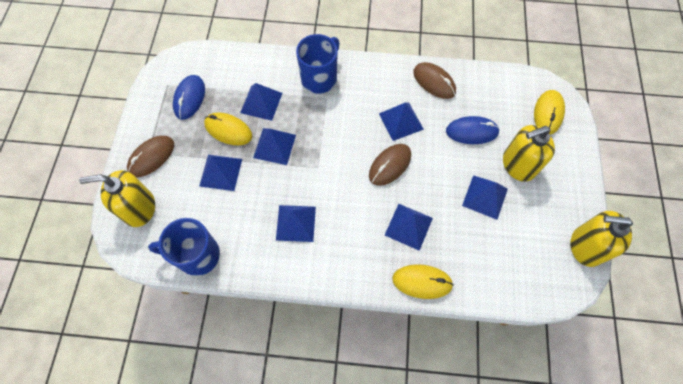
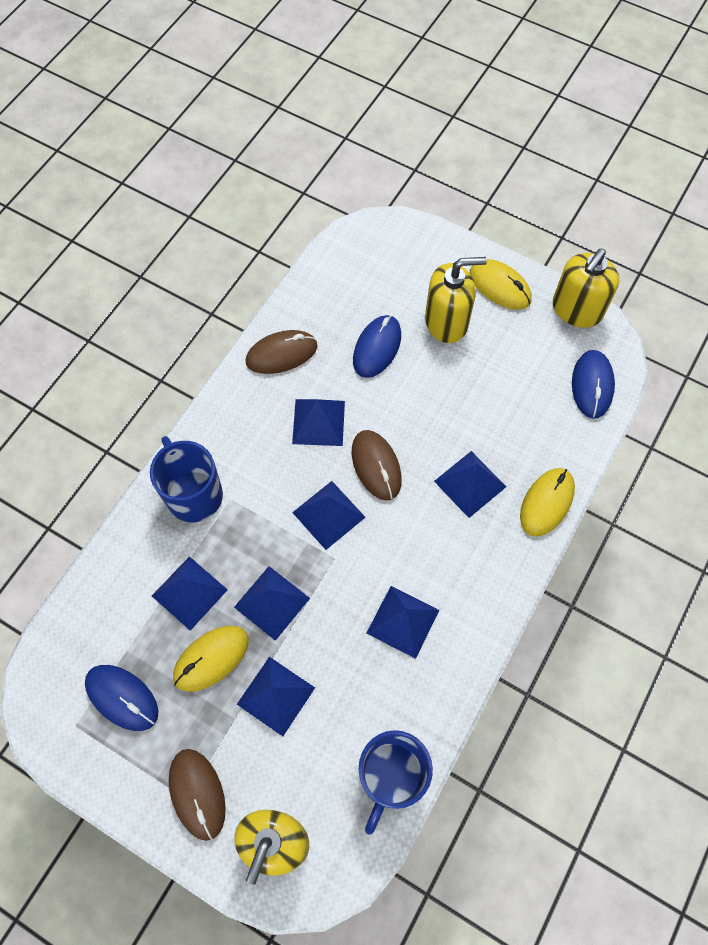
camera: 65 degrees left, 0 degrees up
blue pyramid [462,175,508,220] -> blue pyramid moved to [292,481,366,550]
yellow soap dispenser [503,125,555,182] -> yellow soap dispenser turned 105 degrees counterclockwise [425,257,487,343]
yellow mouse [534,90,565,135] -> yellow mouse moved to [470,259,531,310]
none -> blue mouse [572,350,615,419]

